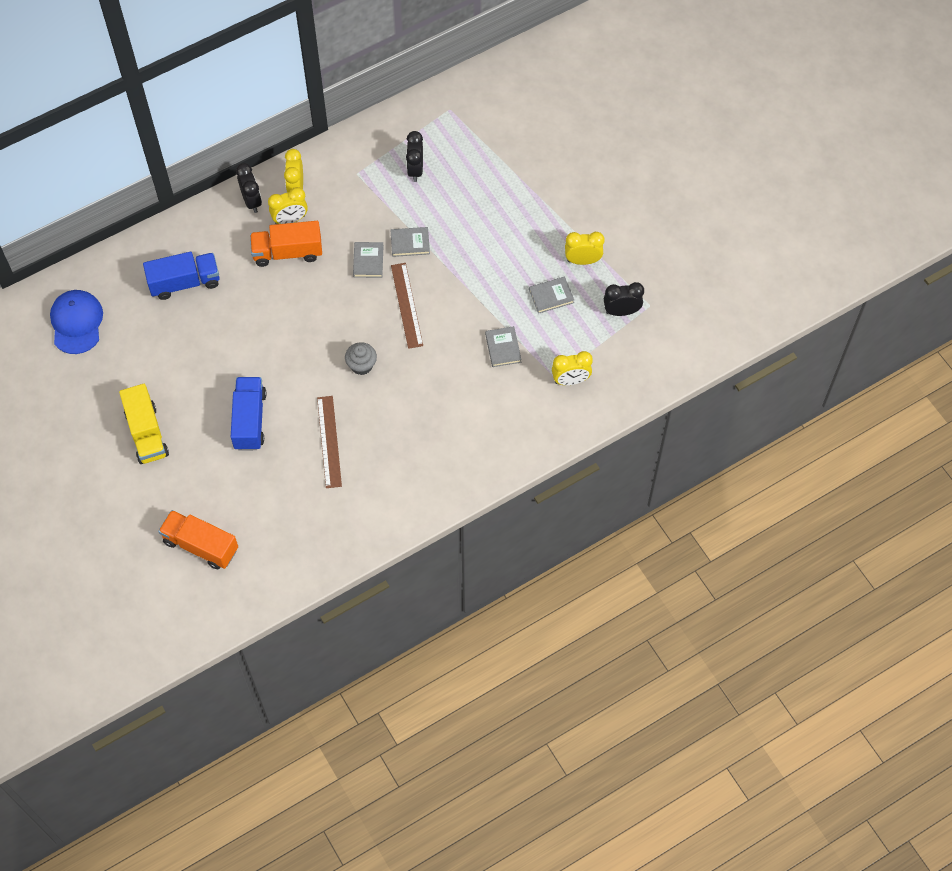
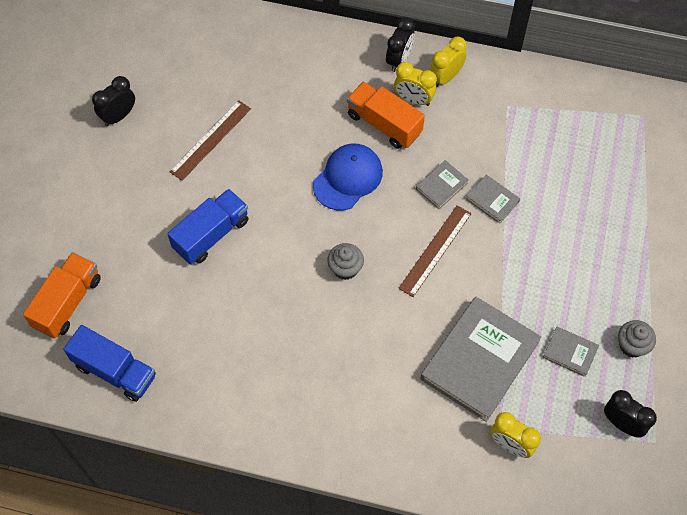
camera: 45 degrees right, 0 degrees up
blue cap [50,290,103,354] -> blue cap moved to [313,144,383,210]
yellow truck [119,384,169,464] -> none
blue truck [143,252,220,300] -> blue truck moved to [63,325,156,402]
orange truck [158,510,238,569] -> orange truck turned 45 degrees clockwise [23,252,101,338]
brown ruler [317,396,342,488] -> brown ruler moved to [169,100,251,181]
black clock [406,131,423,182] -> black clock moved to [92,76,135,126]
grey book [485,326,522,367] -> grey book [420,297,541,422], size x2.22
yellow clock [565,232,605,265] -> grey cupcake [618,320,656,358]

